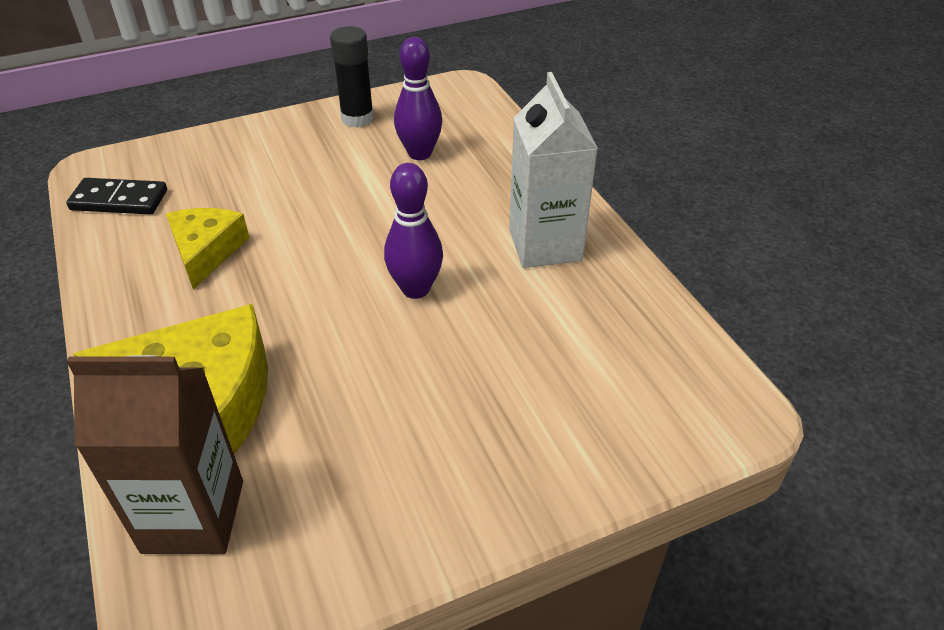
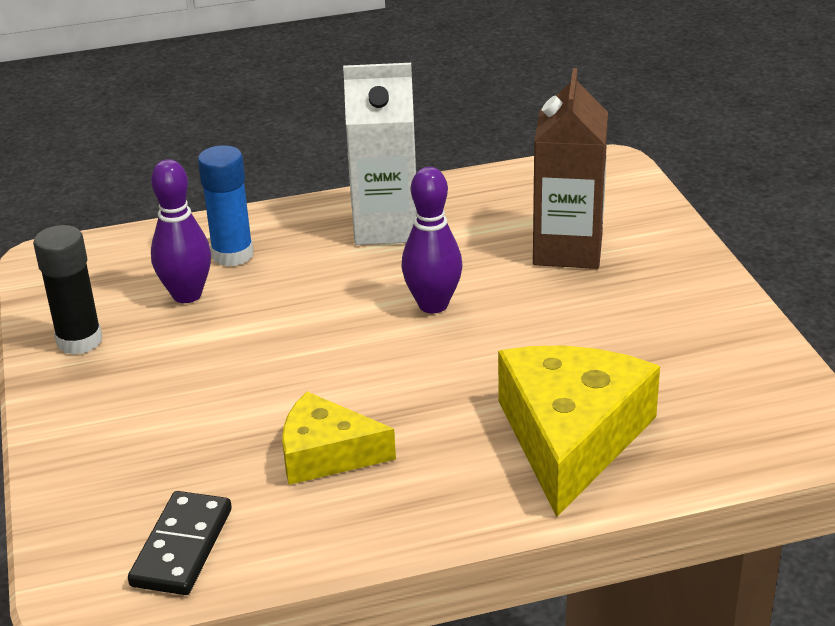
camera: 80 degrees left, 10 degrees down
brown carton [66,355,243,554] -> brown carton moved to [533,68,608,269]
none -> blue glue stick [198,145,254,266]

